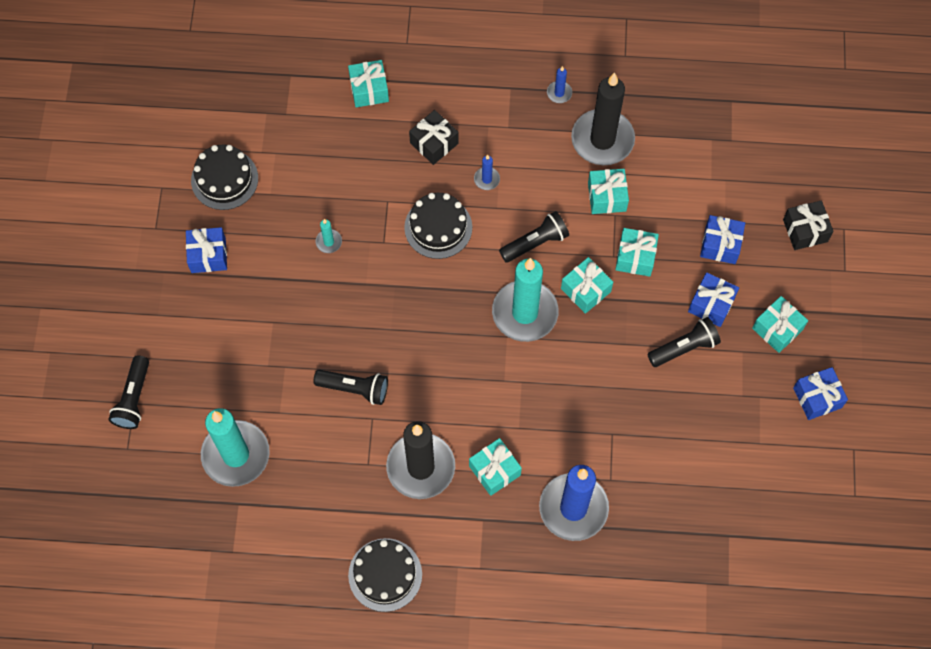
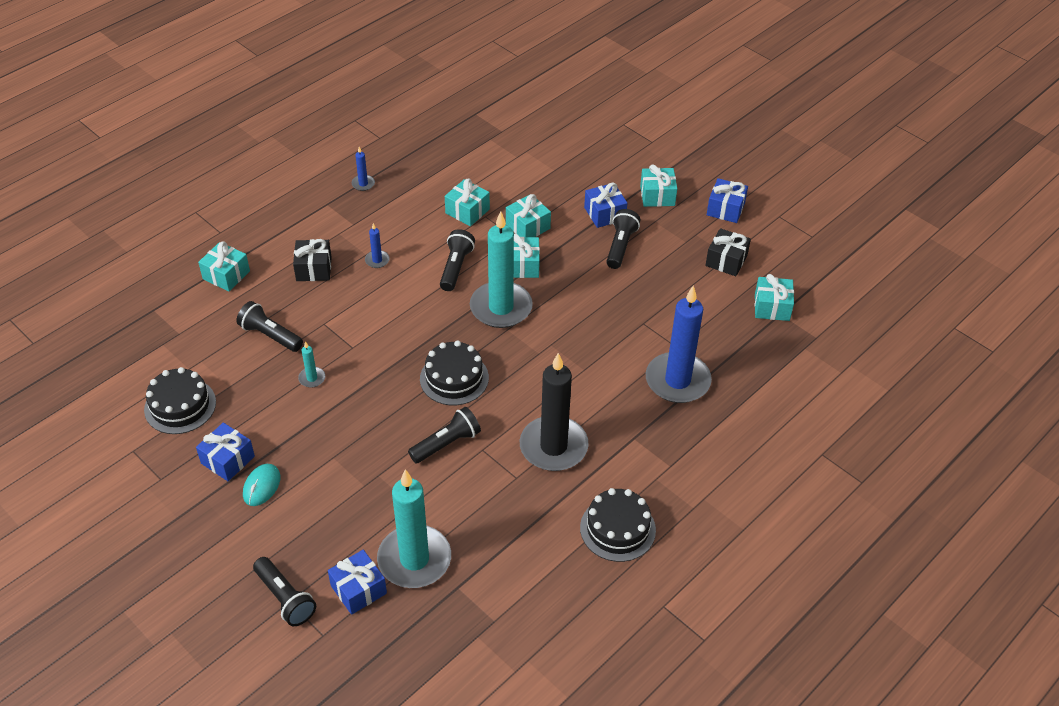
camera: 50 degrees left, 20 degrees down
black cake [404,193,472,259] -> black cake moved to [420,341,489,405]
turquoise gift [469,438,522,496] -> turquoise gift moved to [755,274,794,321]
black candle [571,72,635,165] -> none
blue gift [700,215,745,264] -> blue gift moved to [328,550,387,615]
black gift [783,200,834,250] -> black gift moved to [705,228,751,276]
none -> black flashlight [236,301,303,352]
none -> turquoise mouse [243,464,280,506]

